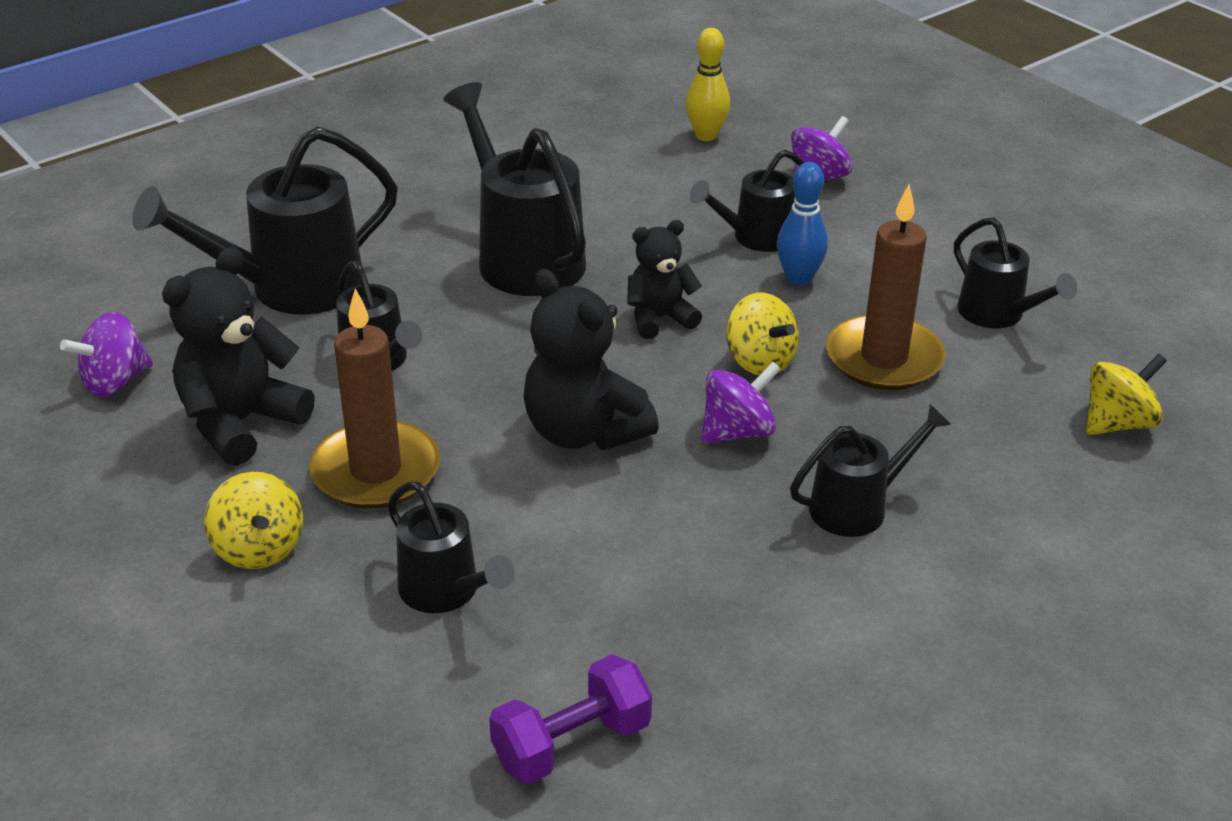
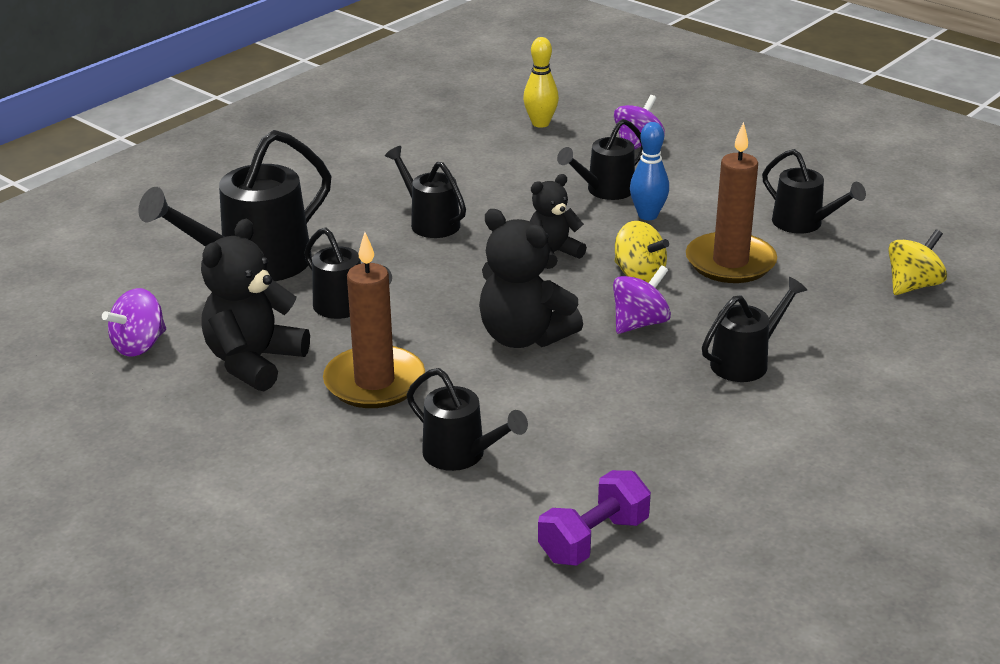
camera: 10 degrees left, 5 degrees down
yellow spinning top [204,472,303,569] -> none
black watering can [443,82,586,296] -> black watering can [385,146,466,238], size x0.58

